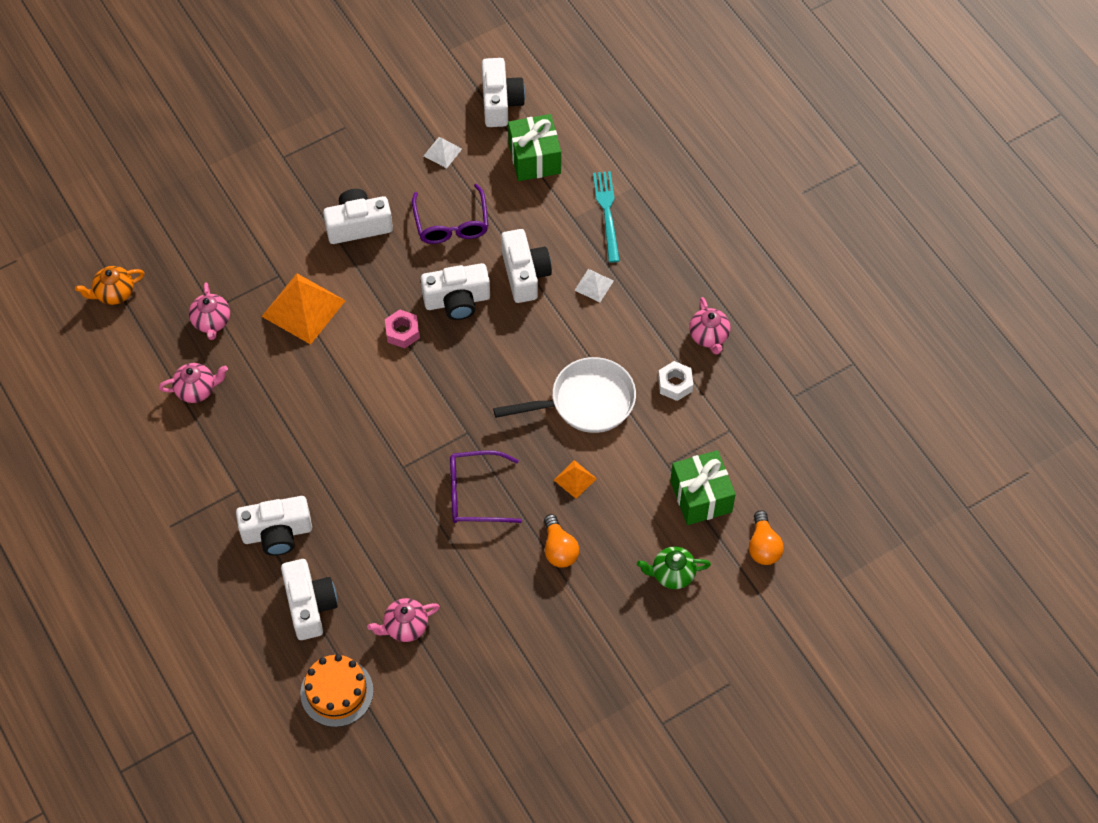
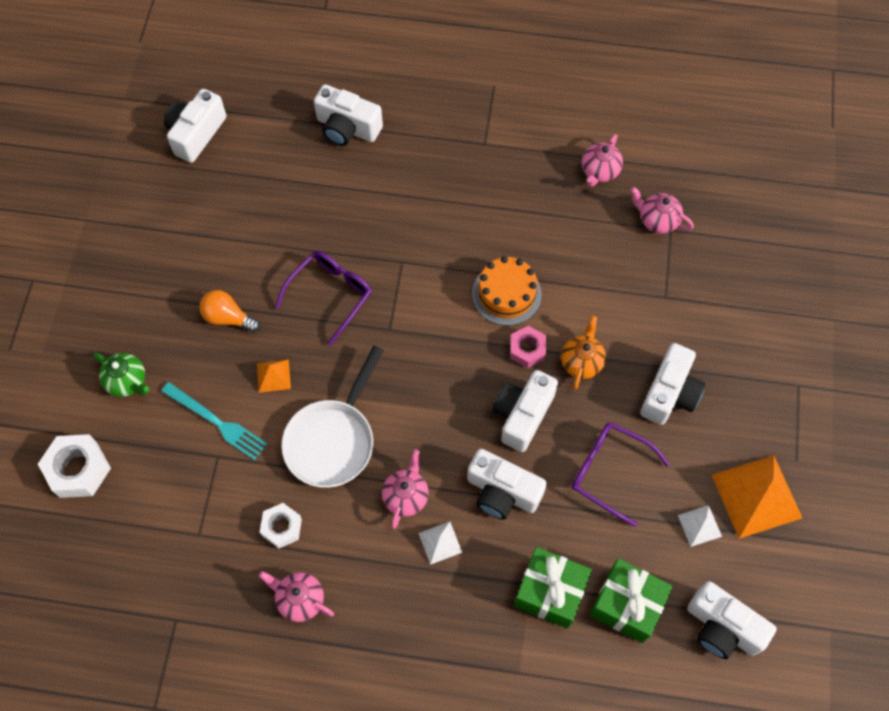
camera: 130 degrees right, 5 degrees up
orange teapot [75,266,144,305] -> orange teapot moved to [561,316,606,389]
white camera [236,496,312,556] -> white camera moved to [164,89,226,163]
orange pyramid [261,274,346,345] -> orange pyramid moved to [712,455,802,539]
orange cake [300,654,374,727] -> orange cake moved to [472,256,542,326]
pink teapot [367,598,440,642] -> pink teapot moved to [382,450,429,529]
turquoise fork [593,171,620,263] -> turquoise fork moved to [161,382,267,460]
green teapot [637,546,711,589] -> green teapot turned 90 degrees clockwise [93,352,149,397]
green gift [670,450,736,525] -> green gift moved to [514,547,592,629]
orange light bulb [749,510,784,565] -> white nut [38,434,111,498]

